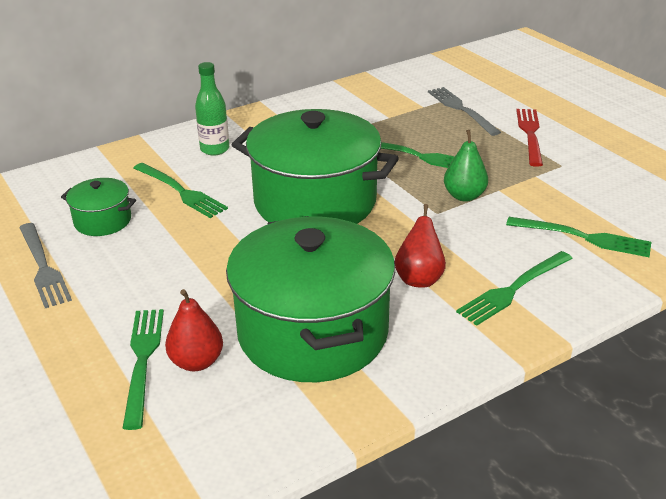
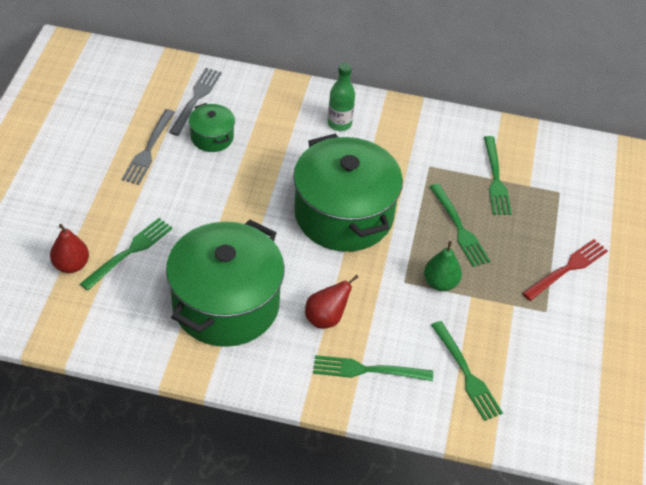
camera: 40 degrees right, 15 degrees up
green fork [134,163,228,218] -> green fork moved to [484,136,512,215]
red pear [165,289,223,371] -> red pear moved to [50,224,89,273]
grey fork [428,87,501,136] -> grey fork moved to [169,68,222,136]

